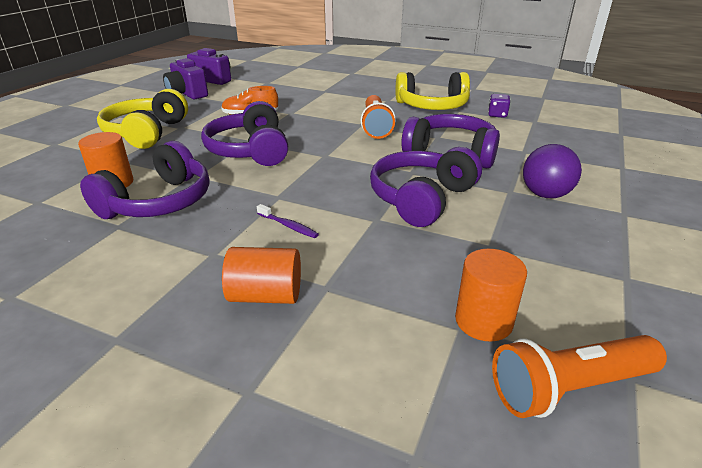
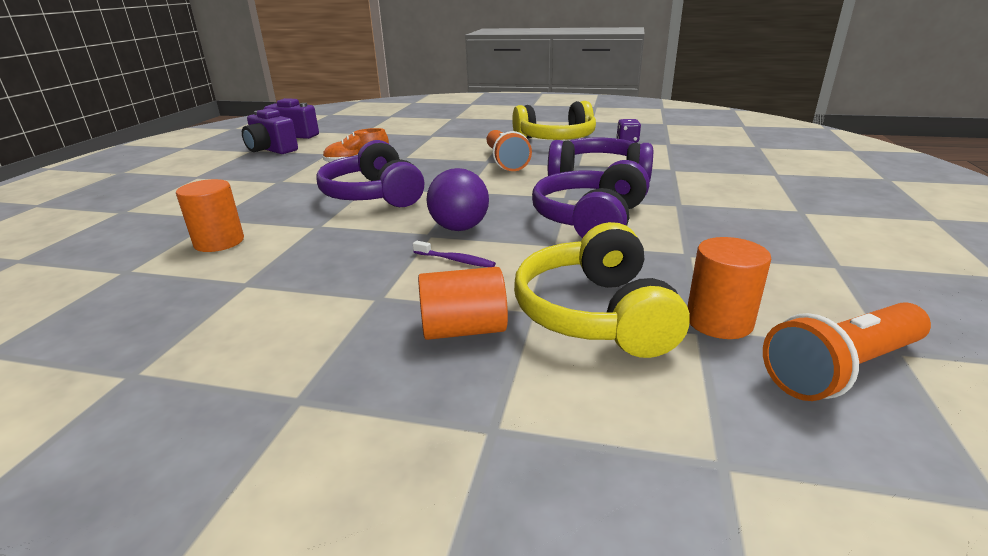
camera: 10 degrees left, 5 degrees down
purple headphones [80,141,209,219] -> none
yellow headphones [97,89,188,149] -> yellow headphones moved to [514,222,690,358]
purple ball [523,144,582,198] -> purple ball moved to [427,168,489,231]

